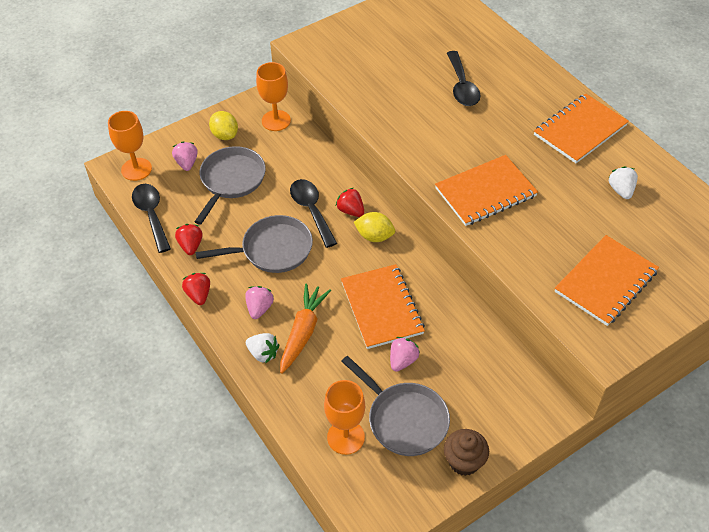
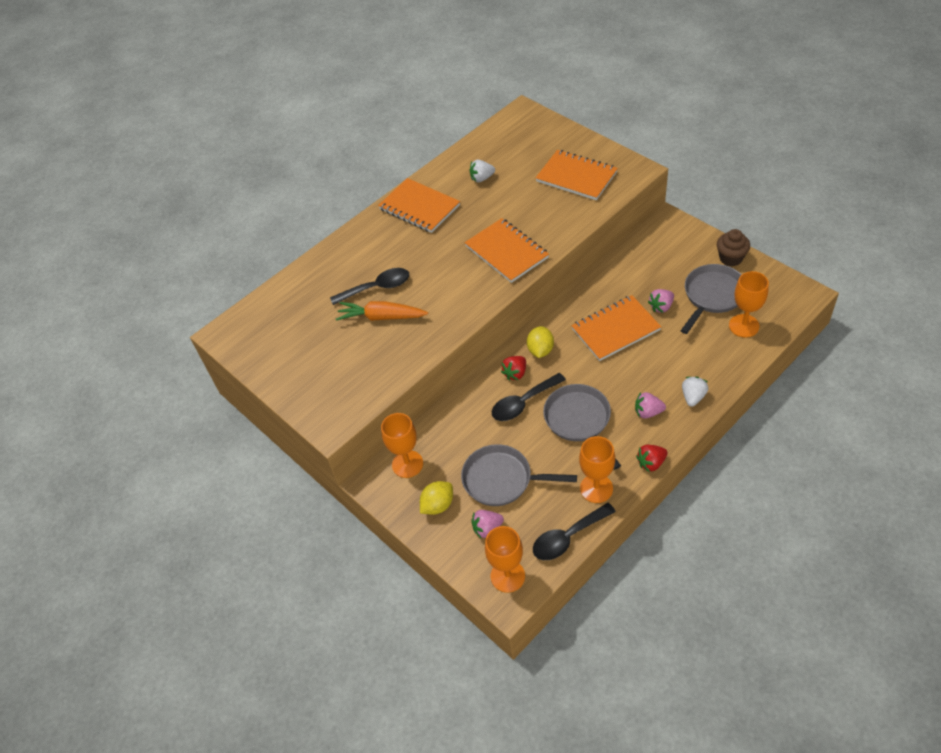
camera: 95 degrees left, 0 degrees up
red strawberry [175,224,203,255] -> orange goblet [579,436,615,503]
orange carrot [280,283,331,374] -> orange carrot moved to [336,301,428,321]
pink strawberry [390,337,420,372] -> pink strawberry turned 60 degrees counterclockwise [648,289,674,313]

